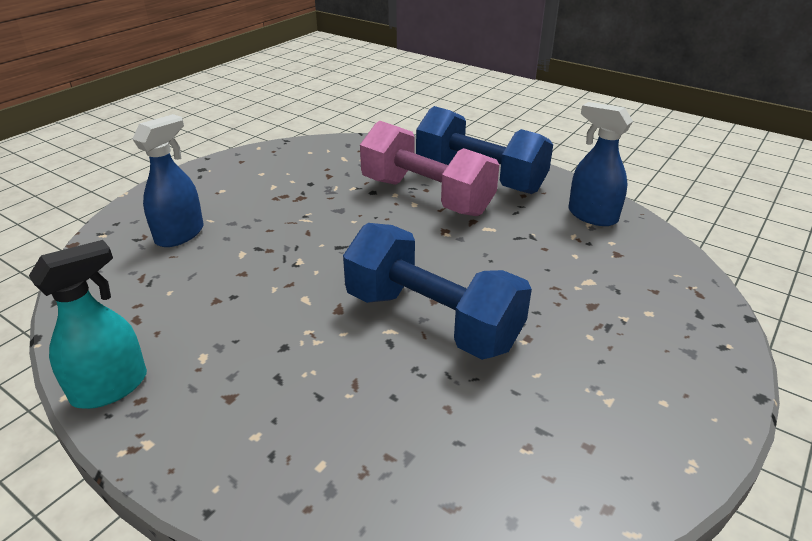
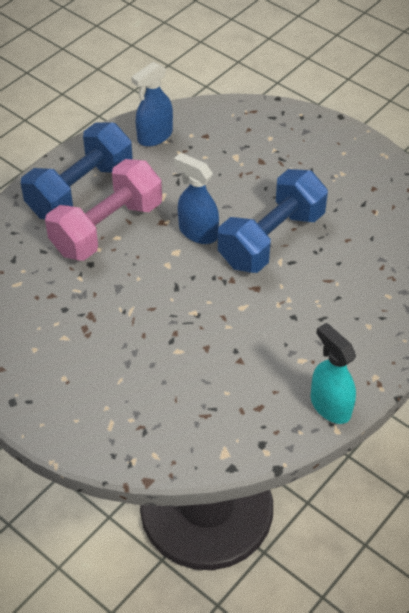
camera: 85 degrees left, 15 degrees up
blue spray bottle [132,114,203,247] -> blue spray bottle moved to [174,153,219,244]

